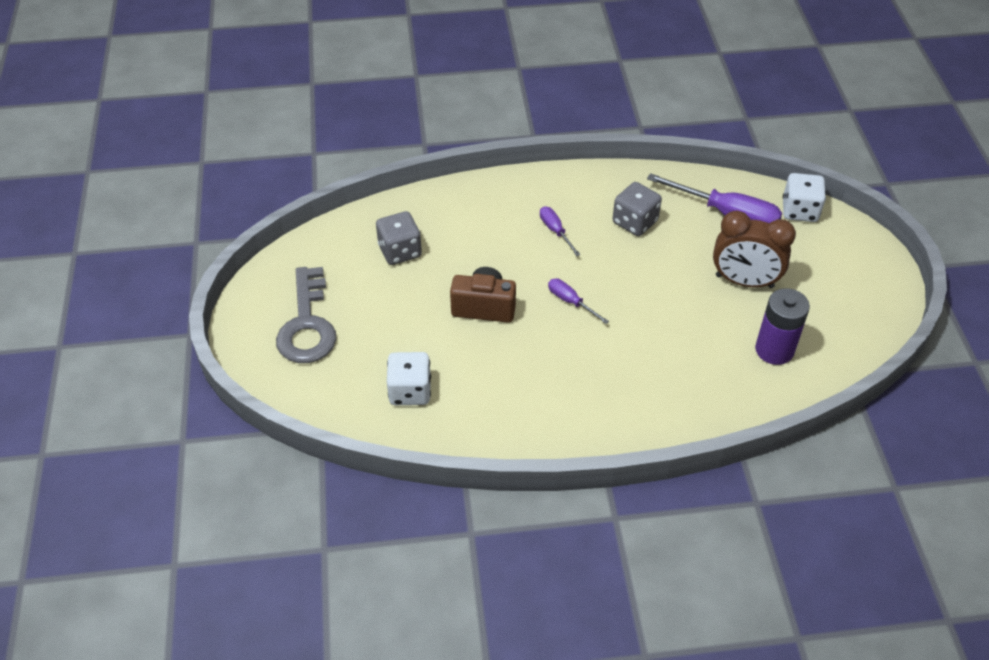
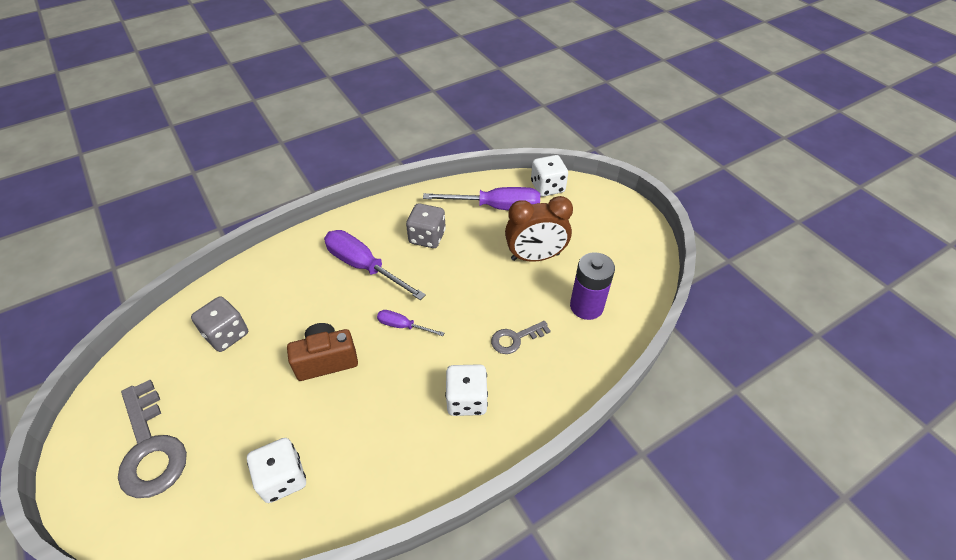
camera: 25 degrees left, 0 degrees up
purple screwdriver [540,206,581,256] -> purple screwdriver [324,230,426,300], size x1.96
none -> white dice [445,364,488,416]
none -> grey key [491,321,551,354]

